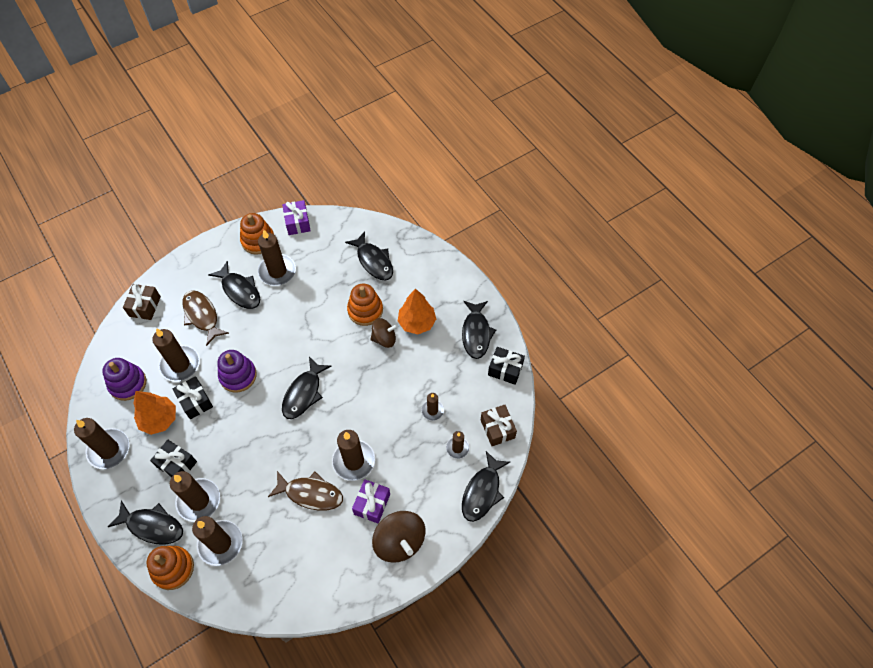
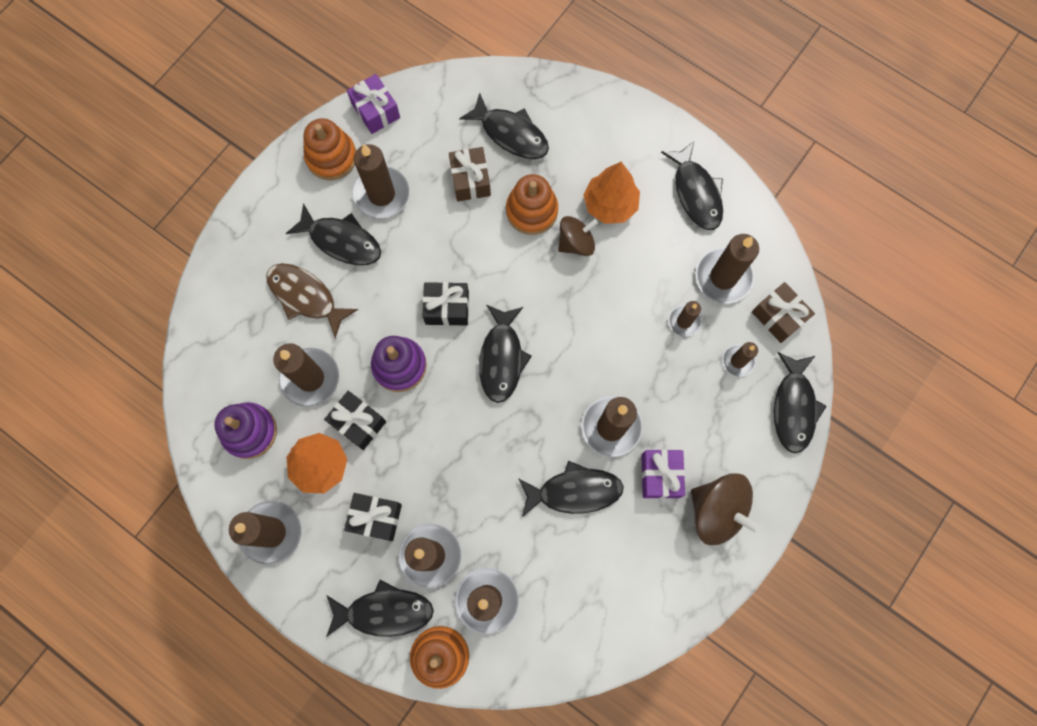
camera: 20 degrees left, 15 degrees up
brown gift [123,284,161,320] -> brown gift moved to [449,147,491,201]
brown fish [268,471,343,511] -> black fish [518,461,624,517]
black gift [488,347,525,385] -> black gift moved to [423,282,469,326]
none -> brown candle [696,234,759,303]

